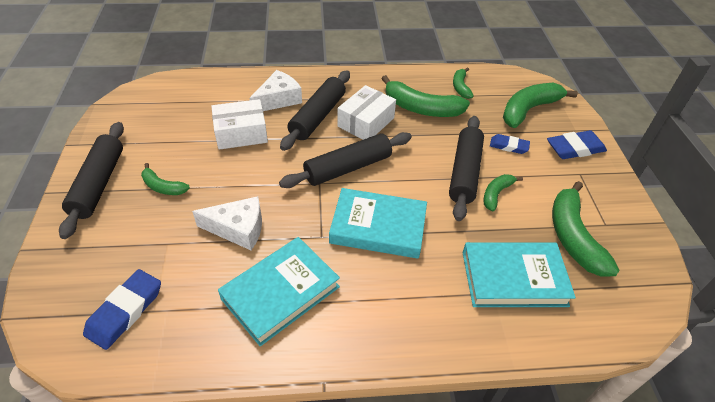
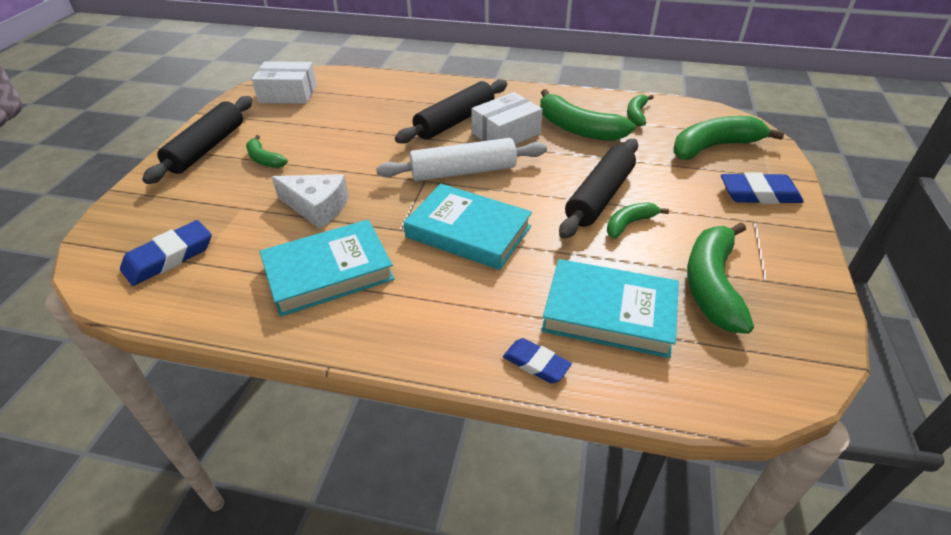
camera: 20 degrees right, 5 degrees down
white box [211,99,268,150] -> white box moved to [252,61,317,104]
white cheese [250,70,302,111] -> none
black rolling pin [279,132,412,188] -> white rolling pin [376,138,547,181]
blue eraser [490,134,530,154] -> blue eraser moved to [503,338,572,383]

